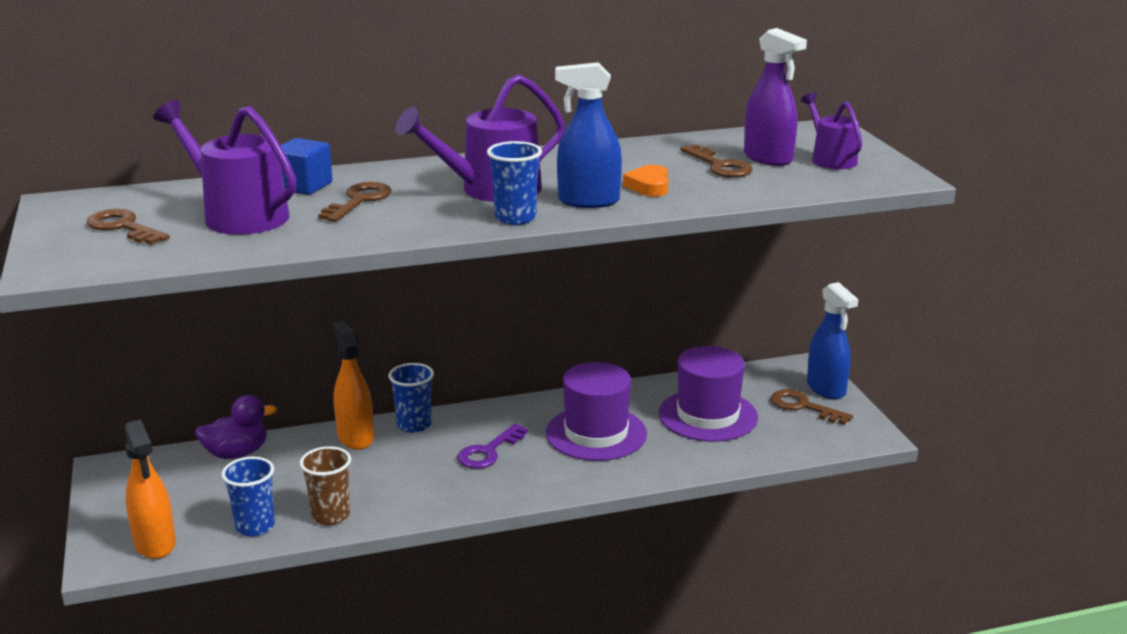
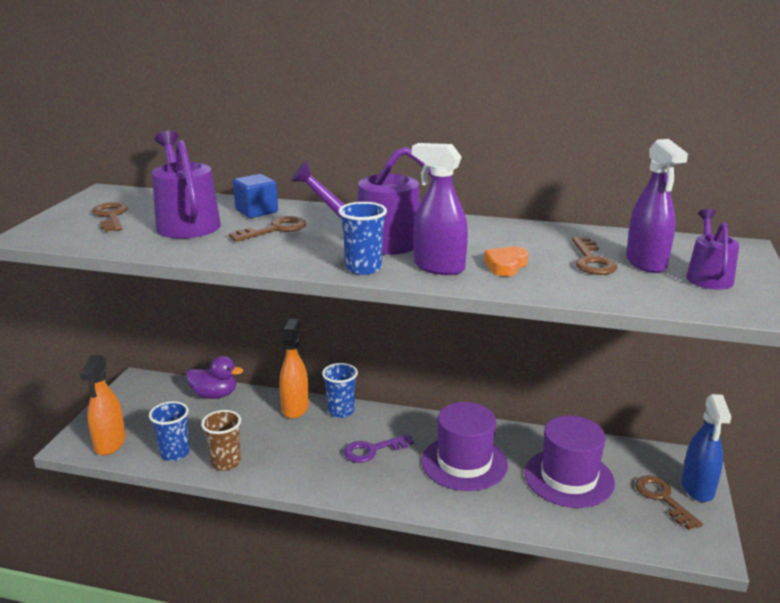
camera: 30 degrees right, 0 degrees up
blue spray bottle [555,62,622,208] -> purple spray bottle [412,143,468,275]

